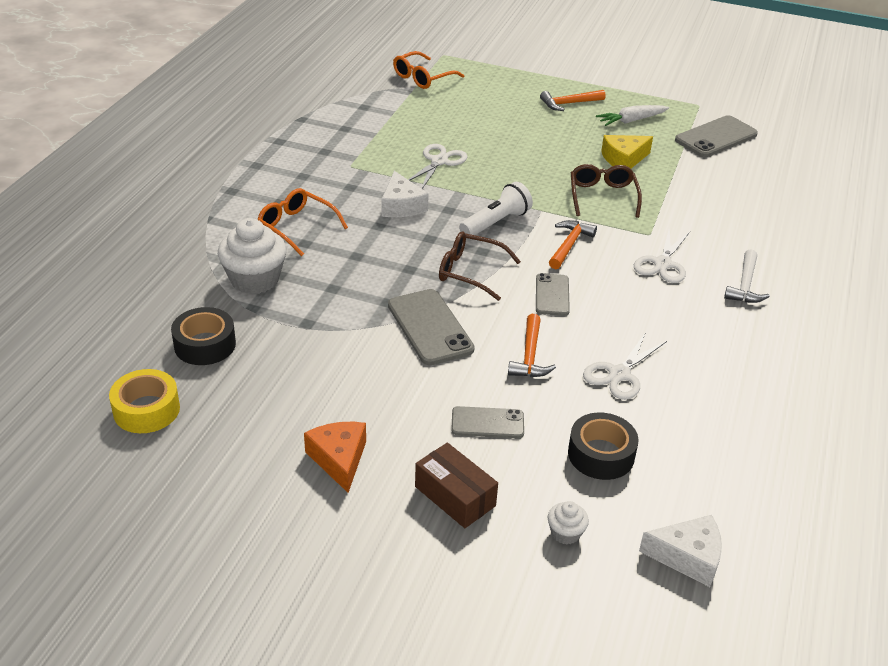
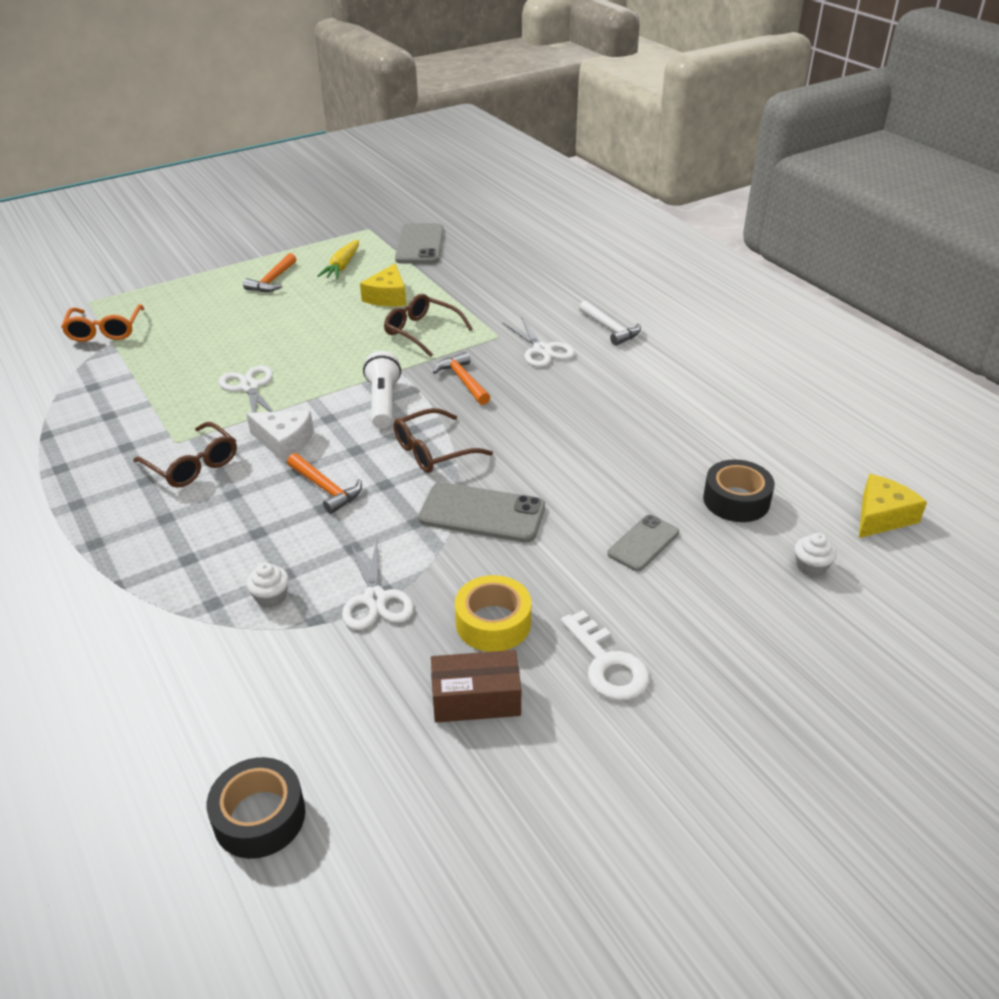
camera: 50 degrees left, 0 degrees up
yellow tape [109,369,180,433] -> yellow tape moved to [455,575,531,652]
black tape [171,307,236,365] -> black tape moved to [207,757,305,859]
white cupcake [218,218,286,294] -> white cupcake [246,563,289,608], size x0.48
orange glasses [257,188,348,256] -> none
orange cheese [304,422,366,493] -> white key [561,610,649,700]
brown box [415,443,498,528] -> brown box moved to [431,650,521,723]
orange hammer [508,314,556,377] -> orange hammer moved to [287,453,362,514]
grey phone [536,273,570,316] -> none
white scissors [583,332,667,400] -> white scissors moved to [342,537,414,630]
white carrot [596,105,669,126] -> yellow carrot [317,240,359,279]
white cheese [639,515,722,587] -> yellow cheese [859,474,927,538]
none -> brown glasses [133,422,237,488]

